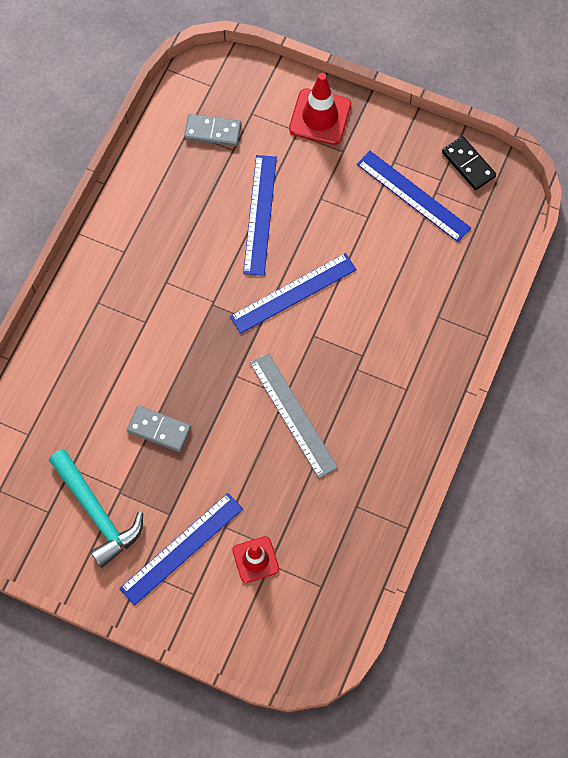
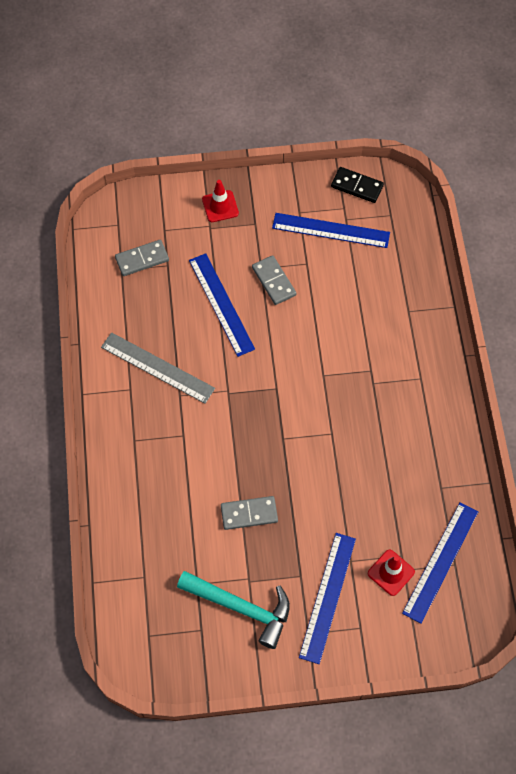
camera: 30 degrees left, 5 degrees down
blue ruler [230,253,357,333] -> blue ruler moved to [402,502,478,624]
grey ruler [250,353,338,478] -> grey ruler moved to [101,332,215,404]
red traffic cone [289,73,351,145] -> red traffic cone [202,180,239,222], size x0.66
none -> grey domino [252,255,296,305]

